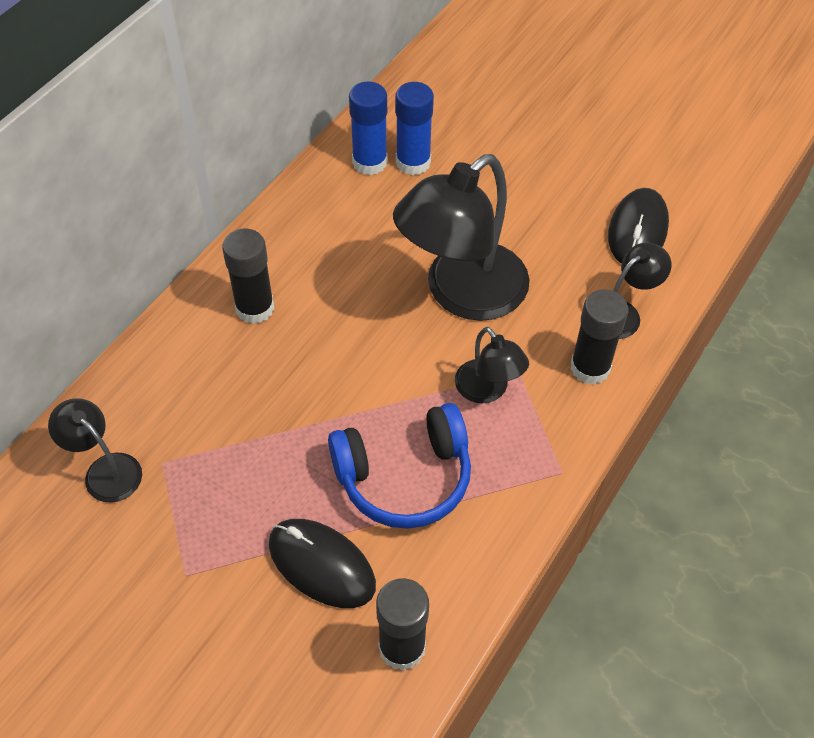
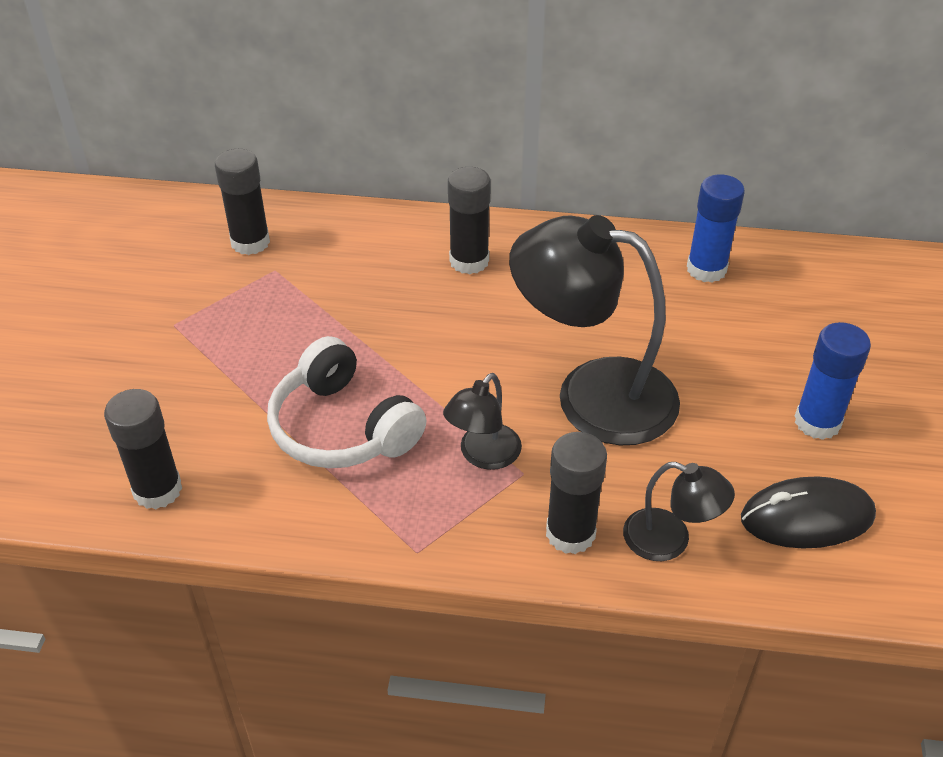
camera: 65 degrees right, 10 degrees down
black lamp [48,398,142,503] -> black glue stick [215,149,270,255]
black mouse [269,519,376,608] -> none
blue headphones [328,403,471,529] -> white headphones [267,336,426,468]
blue glue stick [395,82,434,175] -> blue glue stick moved to [795,322,871,440]

